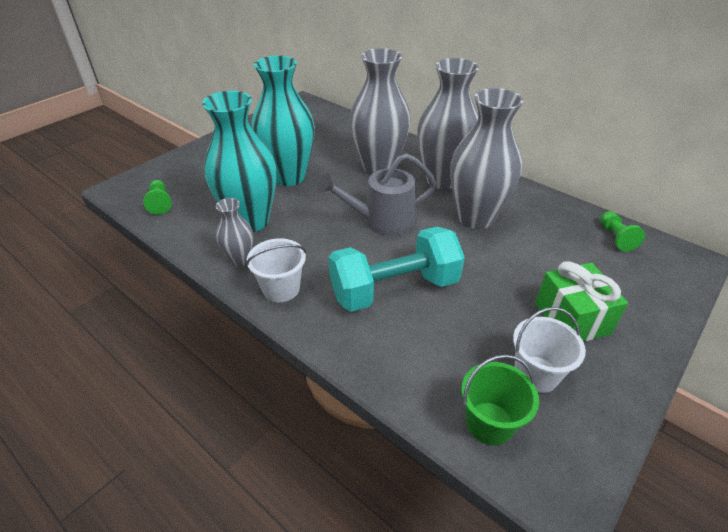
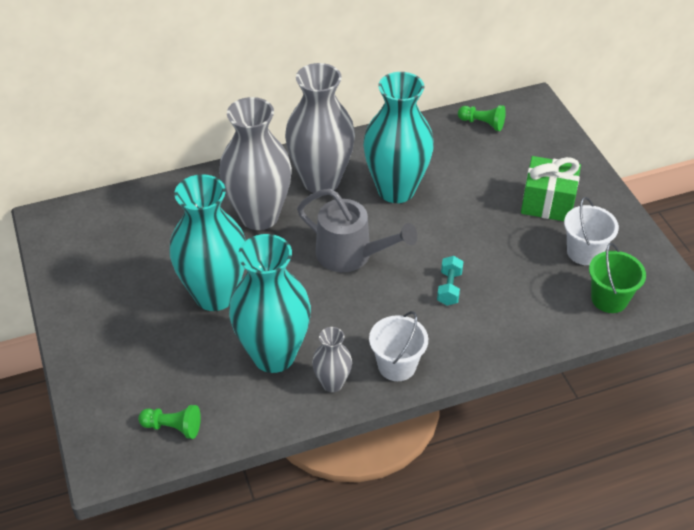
camera: 60 degrees left, 5 degrees up
grey watering can [317,153,437,236] -> grey watering can turned 75 degrees counterclockwise [297,189,418,272]
turquoise dumbbell [329,227,465,312] -> turquoise dumbbell [437,256,464,306], size x0.41
grey vase [450,88,524,229] -> turquoise vase [363,72,434,203]

